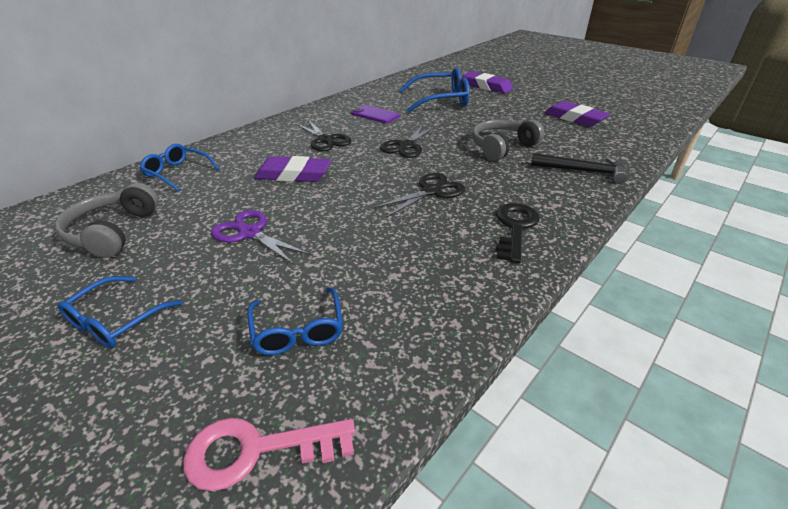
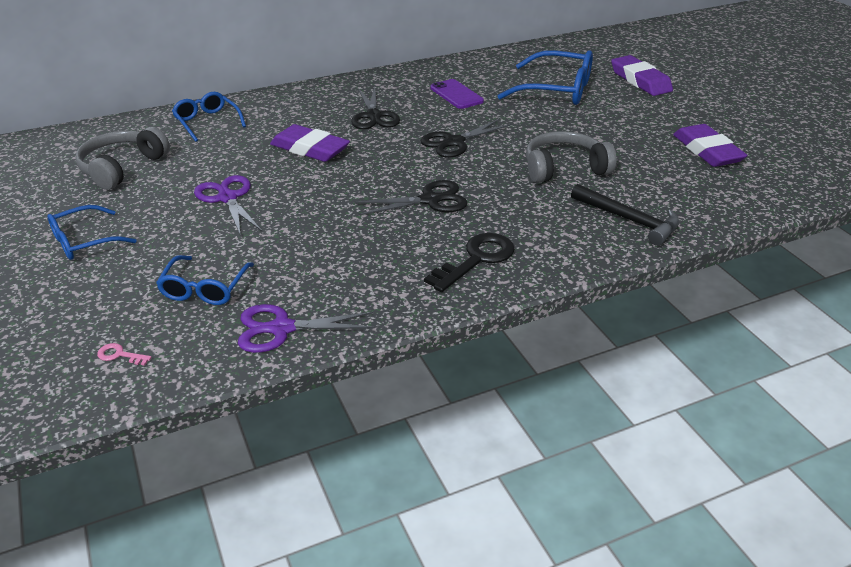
camera: 25 degrees right, 0 degrees up
pink key [183,418,355,491] -> pink key [97,343,152,366], size x0.44
none -> purple scissors [238,304,375,353]

